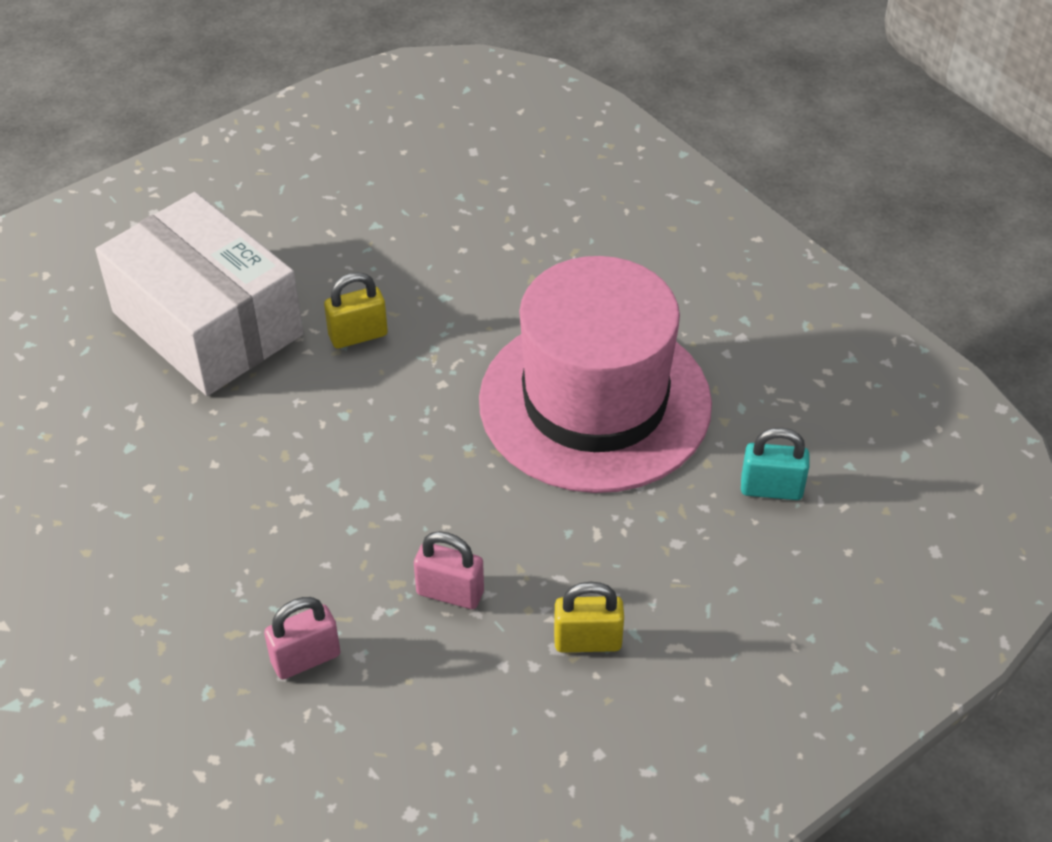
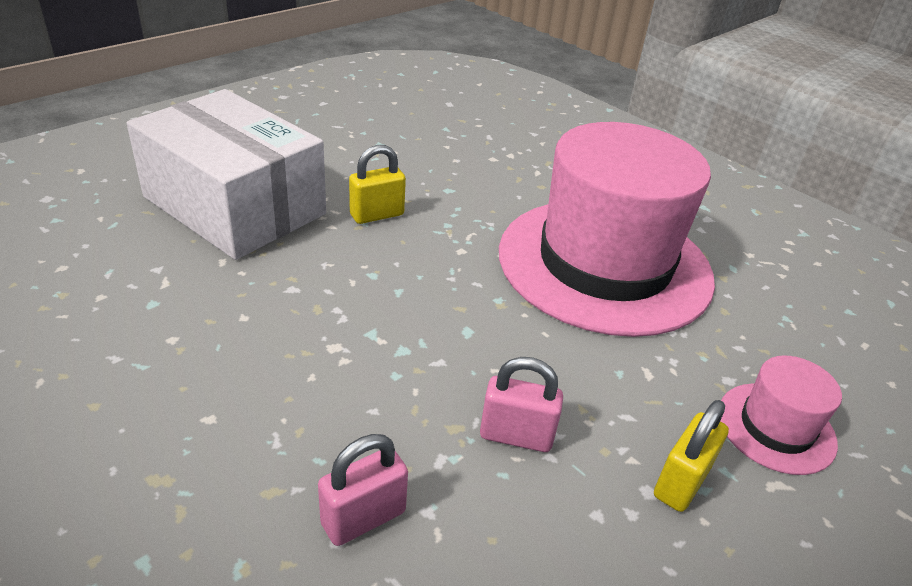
camera: 10 degrees left, 10 degrees down
yellow padlock [554,582,624,653] -> yellow padlock turned 45 degrees counterclockwise [654,400,729,512]
turquoise padlock [741,427,809,500] -> none
none -> pink hat [720,355,842,475]

